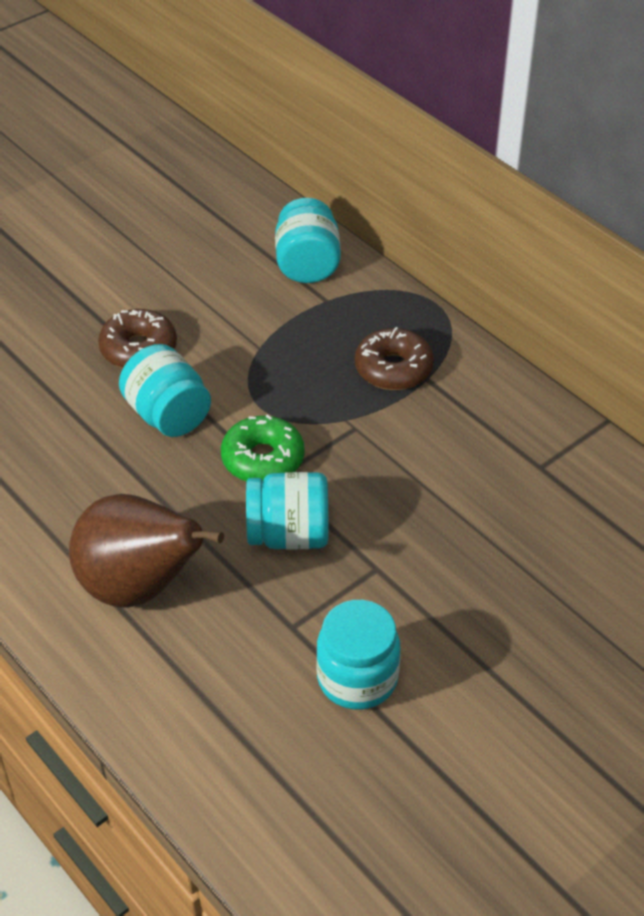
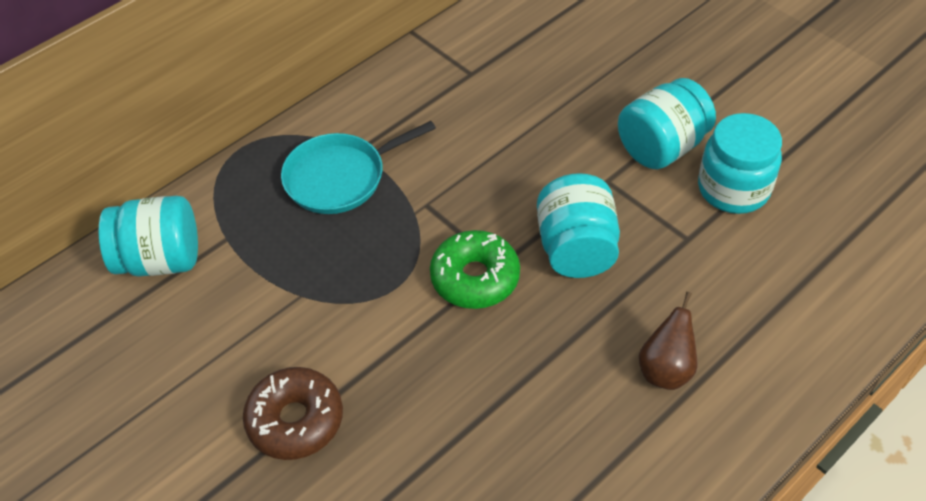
camera: 90 degrees left, 5 degrees up
brown pear [69,494,224,608] -> brown pear [639,292,697,390], size x0.48
turquoise jar [119,344,211,437] -> turquoise jar moved to [618,78,716,169]
brown donut [355,327,434,390] -> turquoise pan [281,121,436,214]

